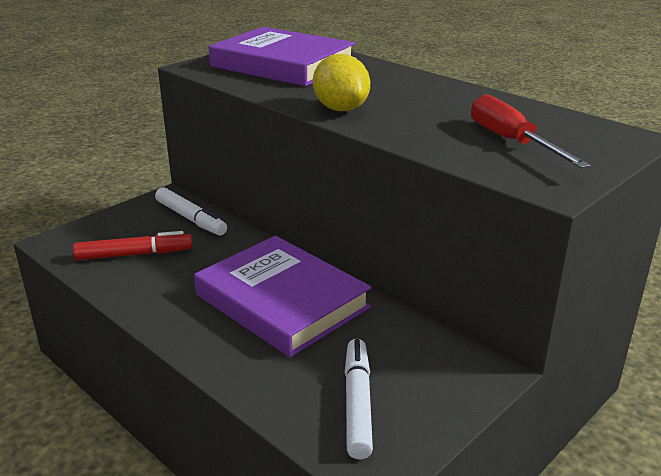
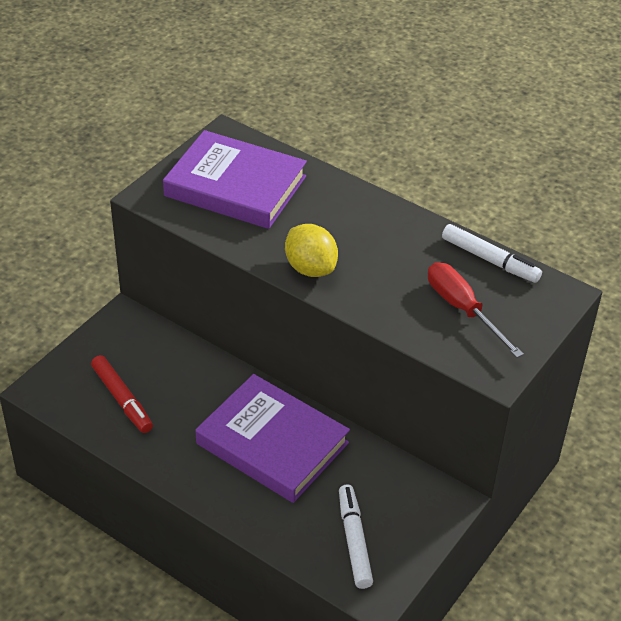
camera: 10 degrees left, 15 degrees up
red marker [73,231,192,260] -> red marker turned 75 degrees clockwise [91,355,153,433]
white marker [155,187,227,236] -> white marker moved to [442,224,542,283]

